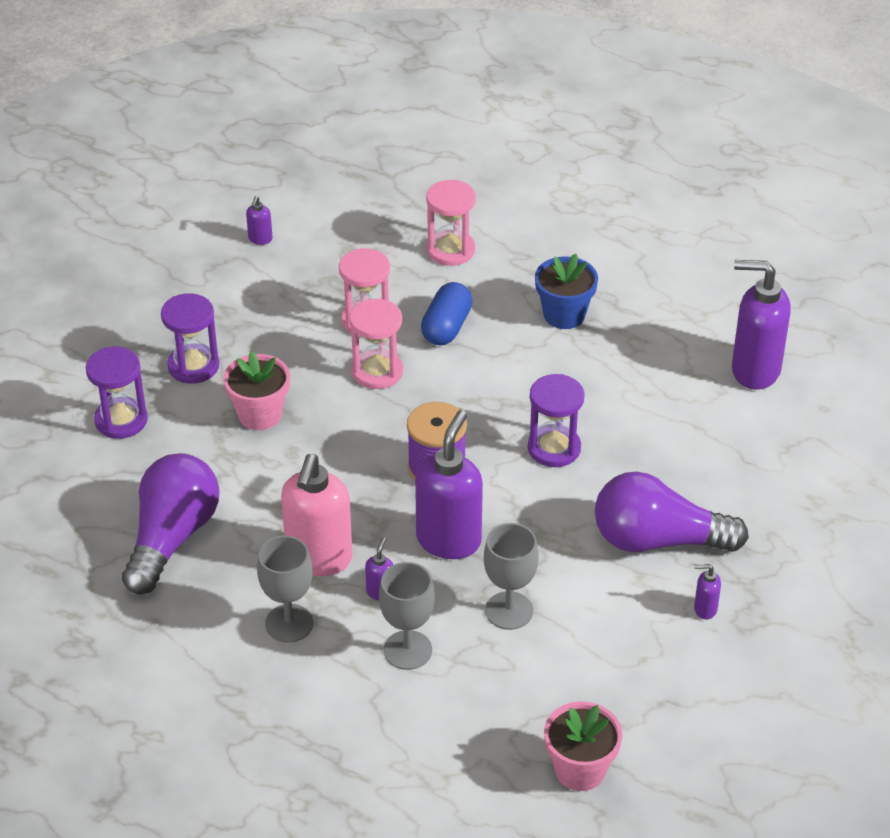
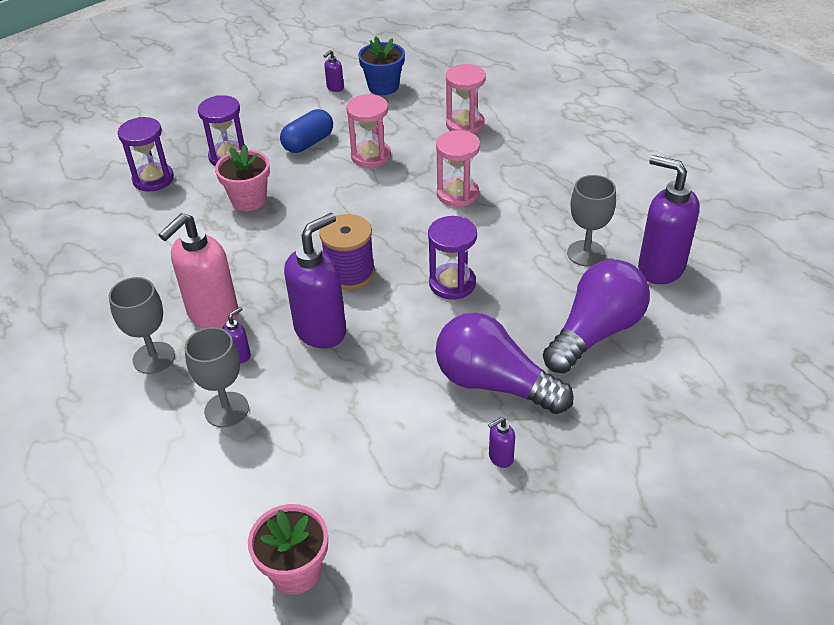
camera: 25 degrees right, 0 degrees up
purple light bulb [122,453,219,595] -> purple light bulb moved to [543,259,650,373]
pink hourglass [349,299,403,389] -> pink hourglass moved to [436,130,480,207]
blue capsule [421,282,472,346] -> blue capsule moved to [280,109,333,153]
grey goblet [484,523,539,630] -> grey goblet moved to [567,175,616,266]
blue flower pot [535,254,598,329] -> blue flower pot moved to [358,36,405,95]
purple soap dispenser [694,564,721,619] -> purple soap dispenser turned 60 degrees counterclockwise [488,417,515,468]

